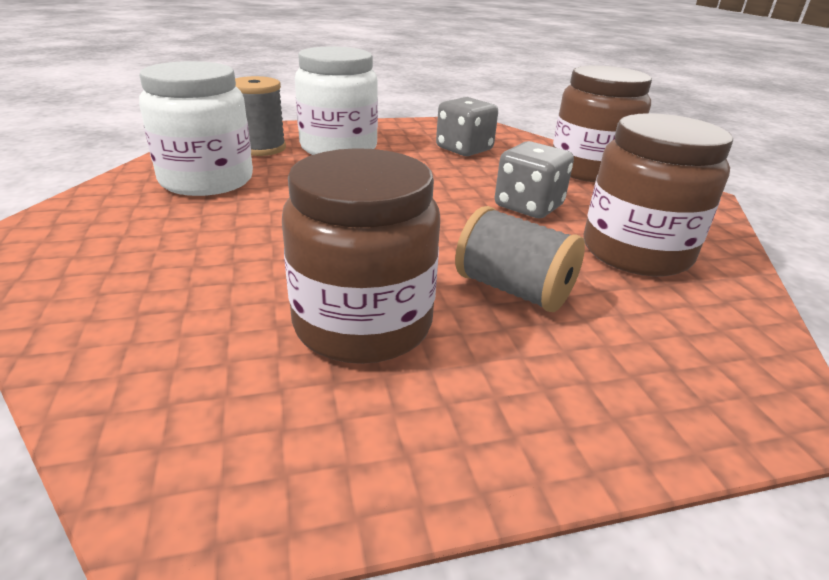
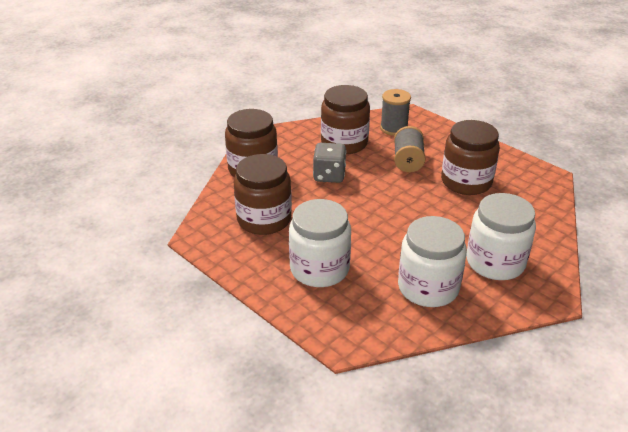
camera: 120 degrees left, 5 degrees up
grey spool [235,76,286,156] -> grey spool moved to [380,89,411,136]
grey dice [436,97,498,156] -> brown jar [234,154,292,235]
none -> white jar [467,193,536,280]

